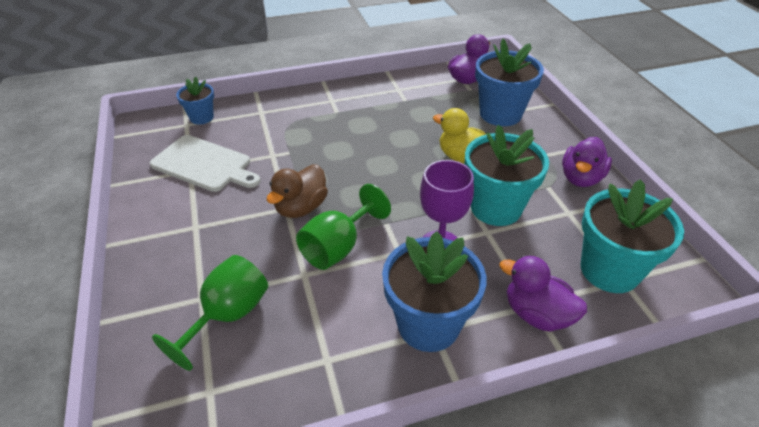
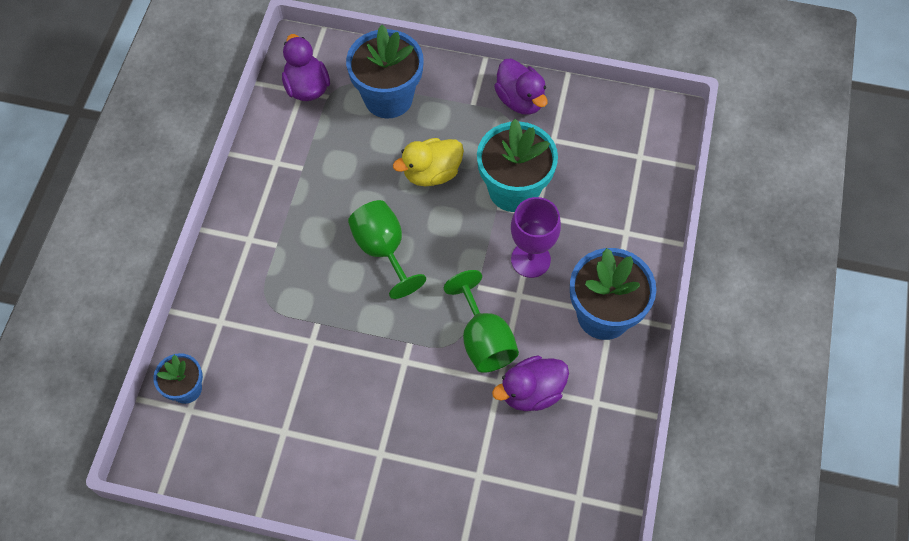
camera: 60 degrees left, 20 degrees up
white cutting board [150,135,260,192] -> none
green goblet [152,255,268,371] -> green goblet moved to [348,200,426,299]
brown duck [267,164,328,218] -> none
purple duck [500,255,587,332] -> purple duck moved to [492,356,569,411]
turquoise flower pot [581,179,684,293] -> none

